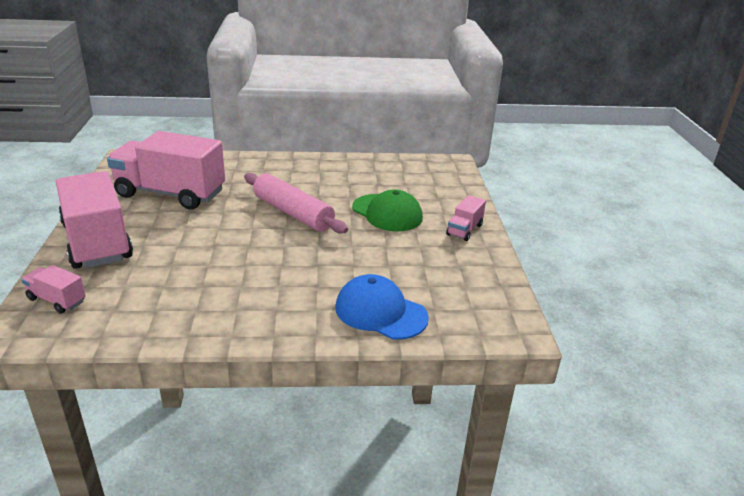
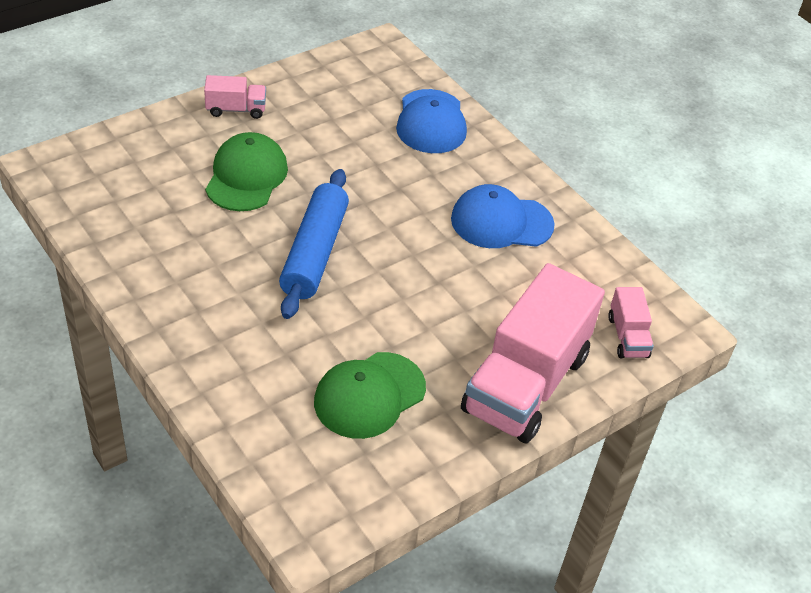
camera: 125 degrees left, 15 degrees up
pink truck [107,131,225,209] -> green cap [314,352,426,439]
pink rolling pin [244,173,348,234] -> blue rolling pin [279,169,349,319]
none -> blue cap [451,184,555,248]

